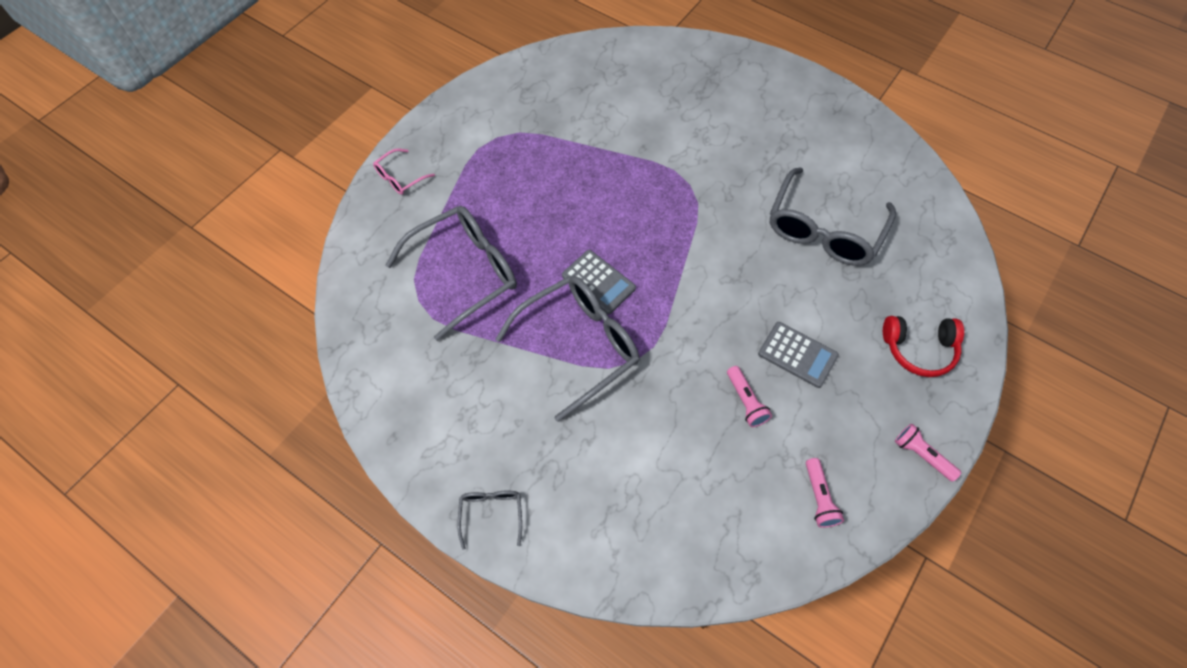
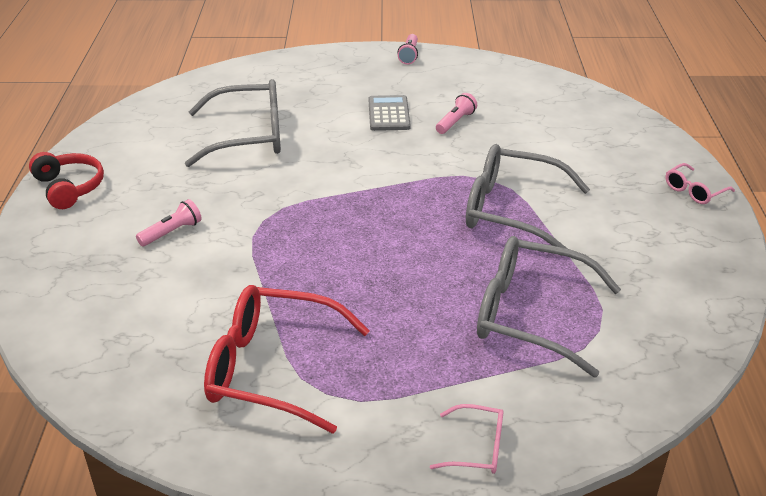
camera: 125 degrees left, 25 degrees down
grey glasses [457,491,522,550] -> pink glasses [665,163,735,204]
grey calculator [562,250,636,314] -> none
pink flashlight [806,458,844,528] -> pink flashlight moved to [136,199,202,246]
red headphones [883,316,964,377] -> red headphones moved to [29,152,104,209]
none -> red glasses [204,285,370,434]

